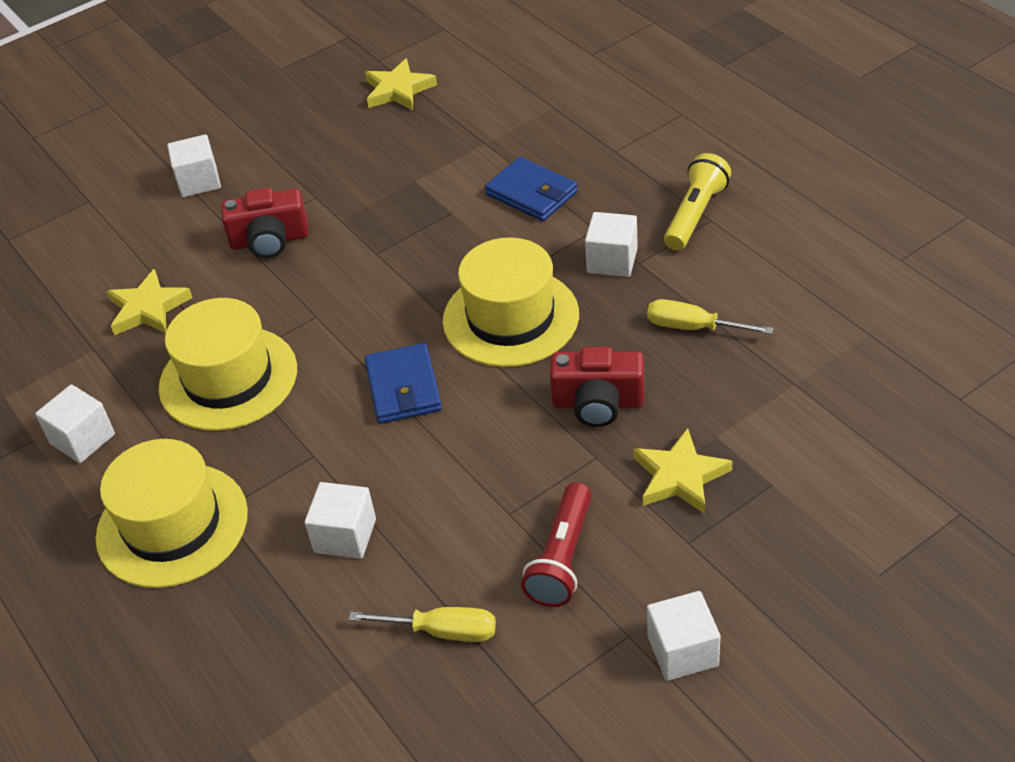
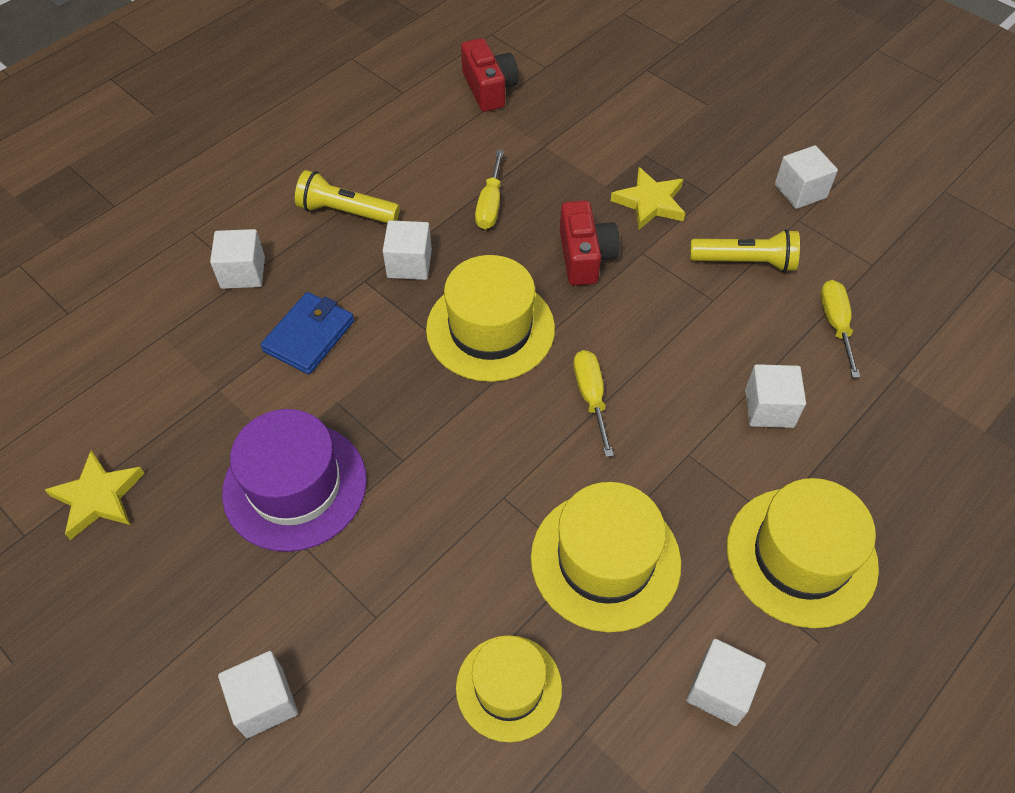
camera: 105 degrees left, 10 degrees up
yellow star [107,269,193,335] -> yellow hat [456,635,562,742]
red camera [221,187,309,258] -> red camera moved to [461,38,518,112]
blue wallet [365,343,442,424] -> yellow screwdriver [573,350,614,457]
red flashlight [521,482,592,607] -> yellow flashlight [690,229,800,272]
none -> white cube [210,229,265,289]
none -> purple hat [222,409,367,552]

